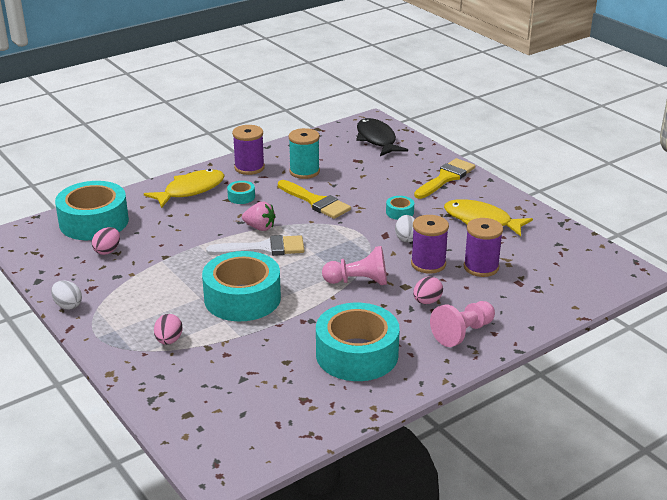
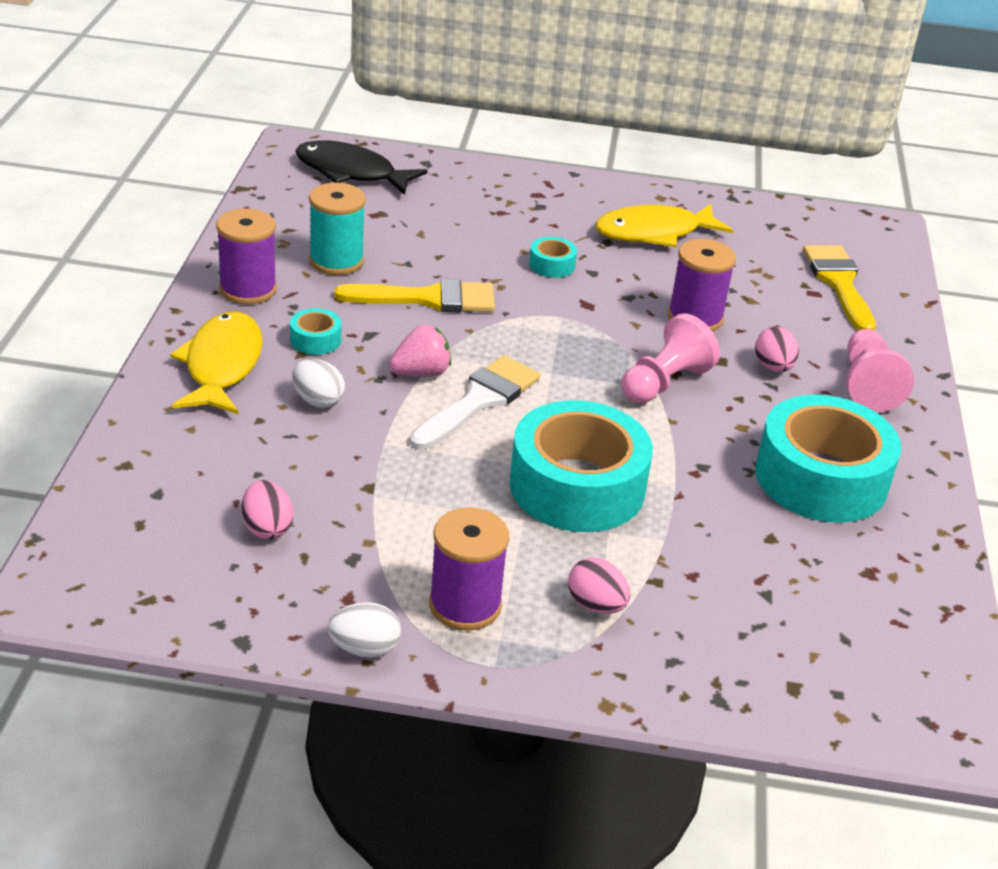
camera: 50 degrees left, 5 degrees up
turquoise tape [55,181,129,240] -> none
white egg [395,215,415,242] -> white egg moved to [292,359,345,408]
yellow brush [414,158,475,199] -> yellow brush moved to [803,245,876,331]
purple spool [464,218,503,277] -> purple spool moved to [429,508,509,630]

